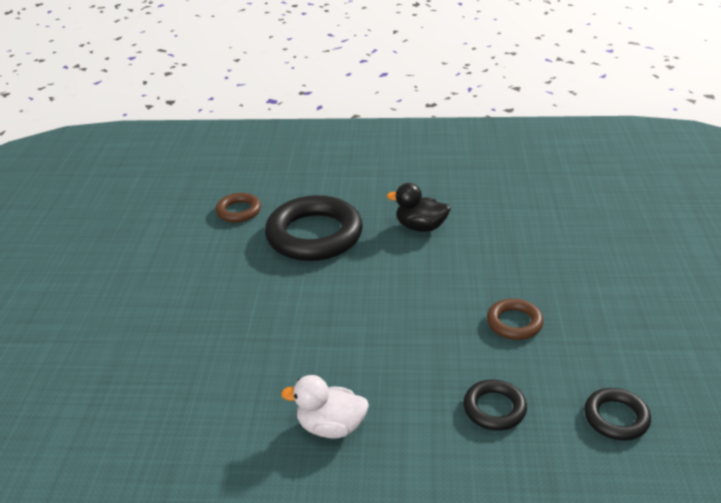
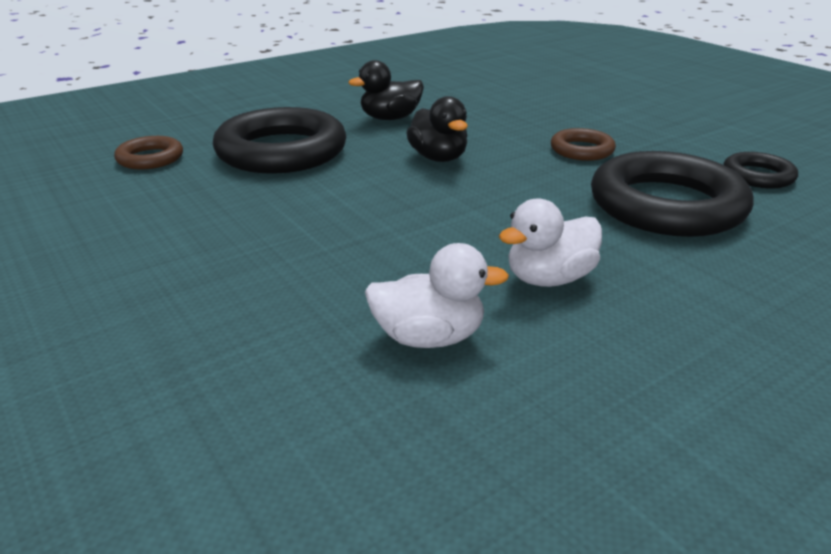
camera: 40 degrees left, 5 degrees down
black ring [463,379,527,431] -> black ring [591,151,754,237], size x2.04
none -> white duck [365,243,509,348]
none -> black duck [406,96,468,162]

